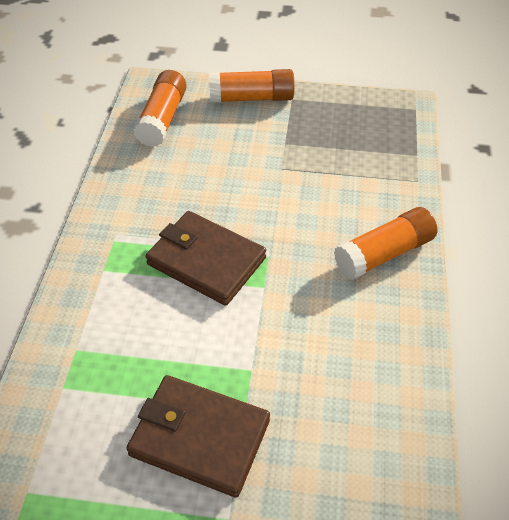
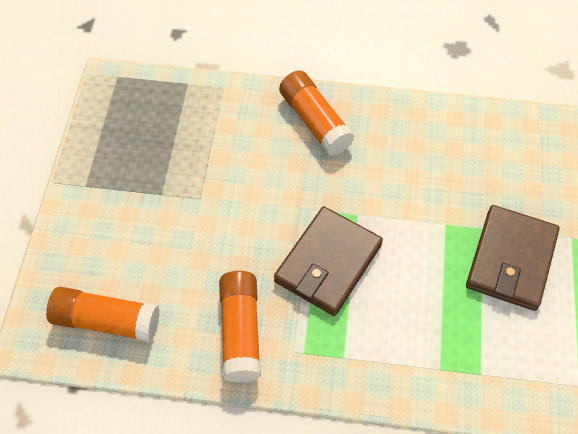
camera: 90 degrees left, 10 degrees up
orange glue stick [209,69,295,103] -> orange glue stick moved to [219,271,261,383]

